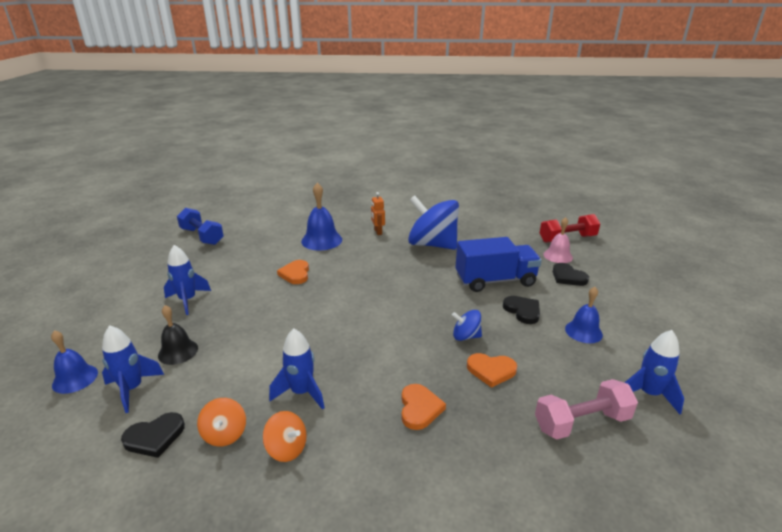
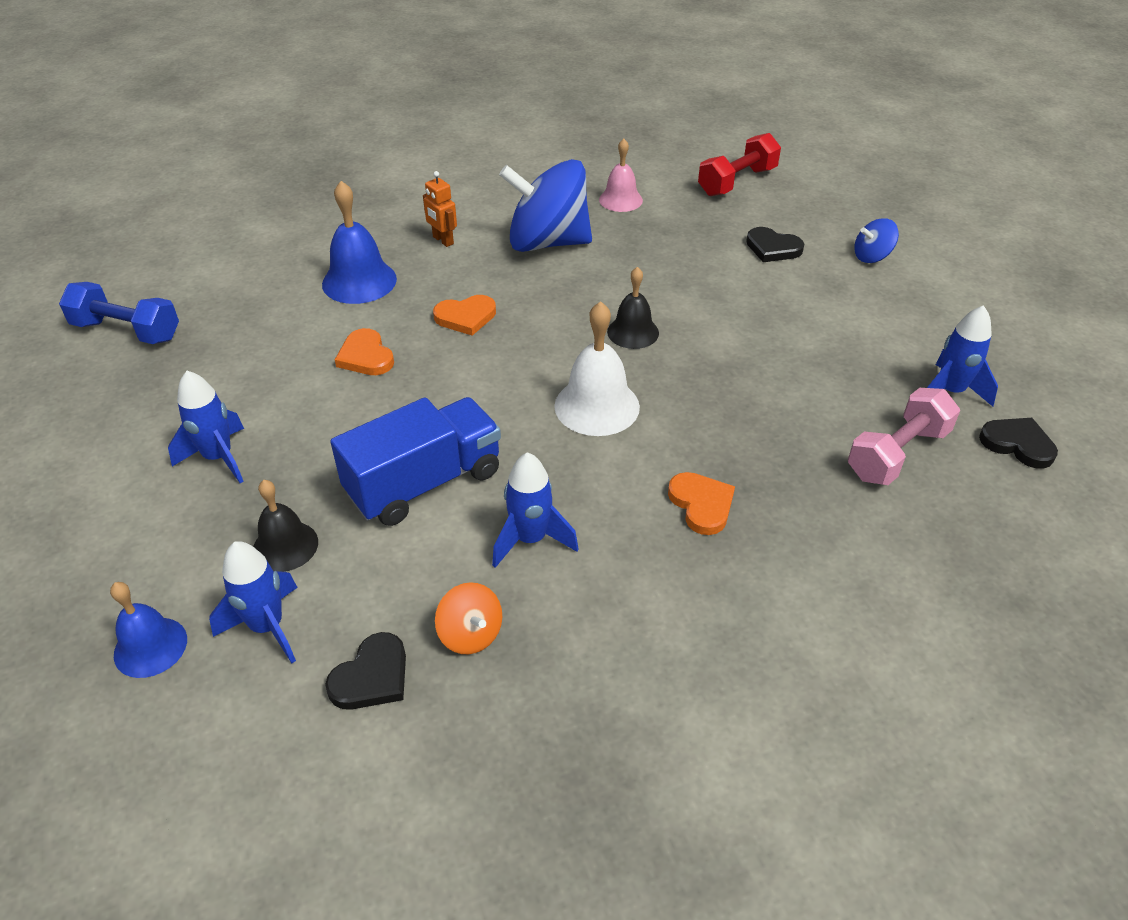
camera: 25 degrees left, 15 degrees up
orange spinning top [263,411,307,462] -> none
blue spinning top [452,310,482,341] -> blue spinning top moved to [855,218,899,263]
blue truck [455,237,542,292] -> blue truck moved to [330,397,501,526]
orange heart [467,353,517,388] -> orange heart moved to [433,295,496,336]
black heart [503,296,540,324] -> black heart moved to [979,418,1058,469]
pink bell [543,217,573,263] -> pink bell moved to [599,139,643,212]
blue bell [565,287,603,343] -> none
none -> white bell [554,301,640,436]
none -> black bell [607,267,659,349]

